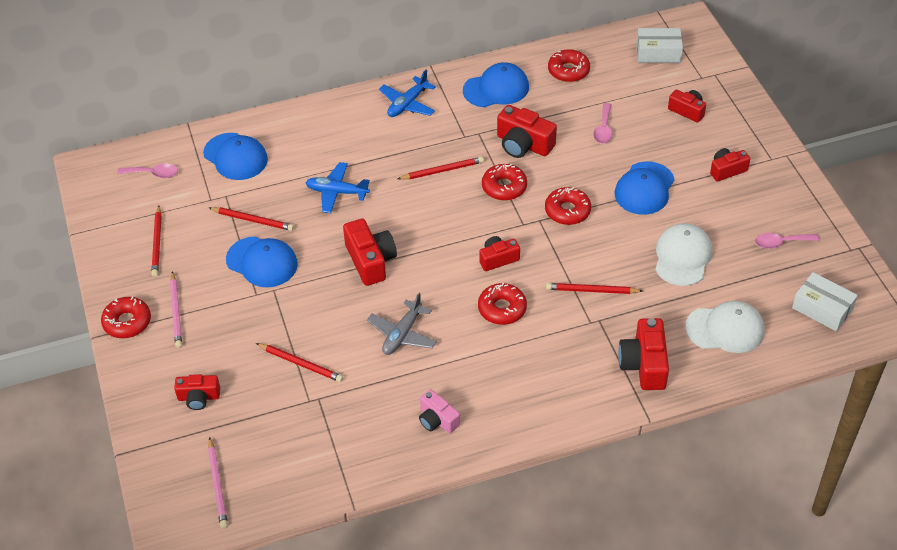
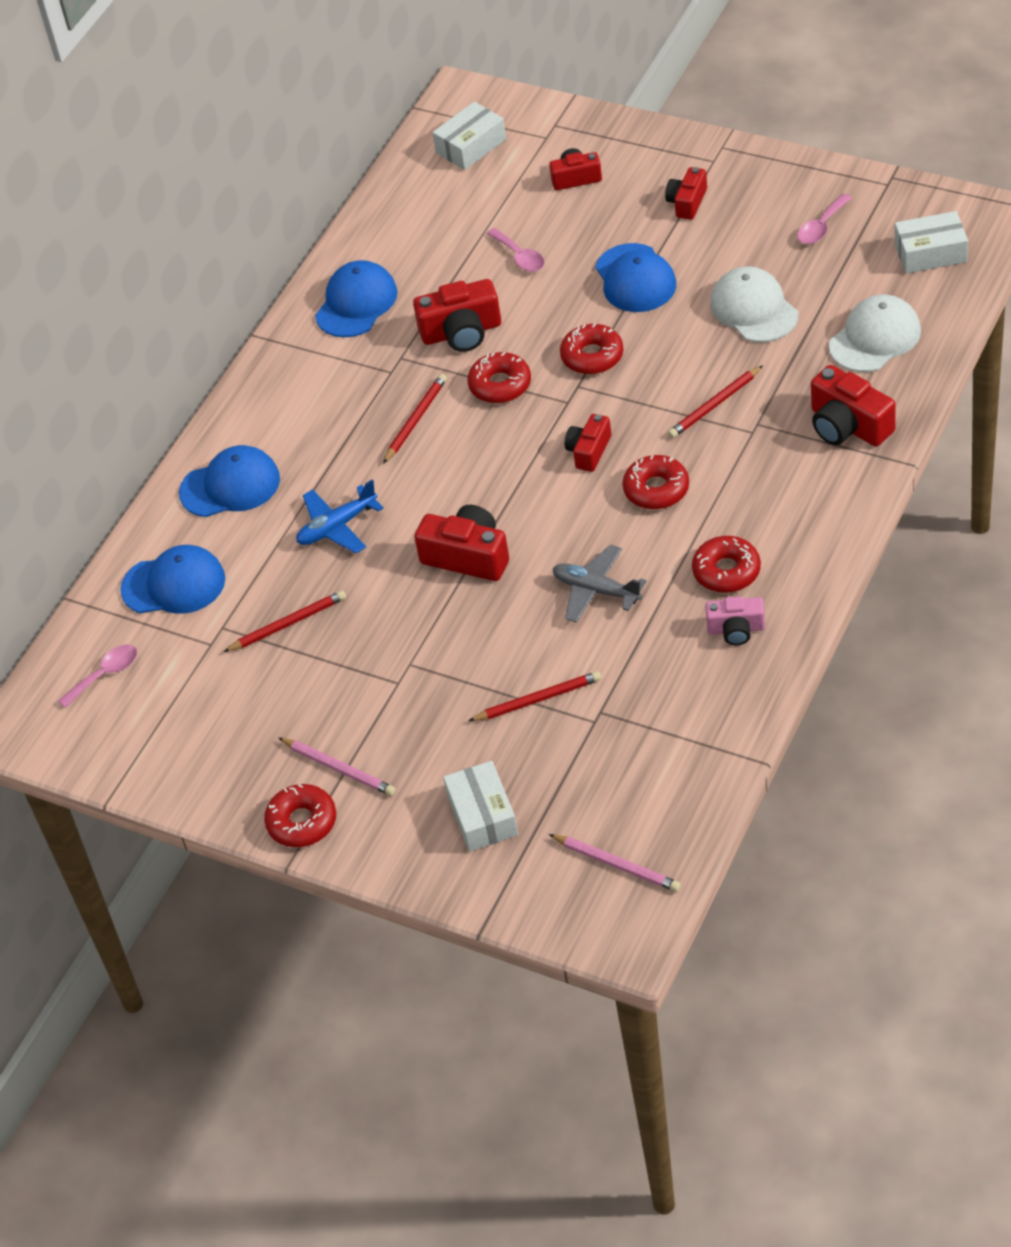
camera: 40 degrees left, 0 degrees up
red pencil [151,205,162,277] -> none
red camera [174,374,220,410] -> white box [443,761,518,852]
blue cap [226,236,298,287] -> blue cap moved to [179,445,280,517]
grey plane [367,293,437,355] -> grey plane turned 135 degrees clockwise [553,544,646,623]
blue plane [379,70,436,117] -> none
red donut [548,49,590,82] -> red donut moved to [692,536,761,593]

